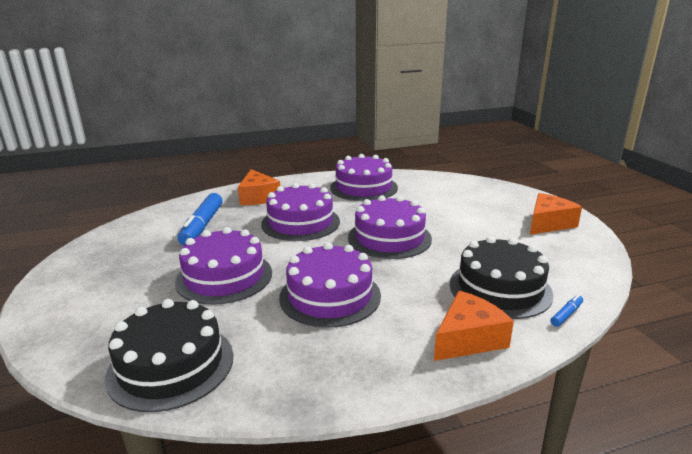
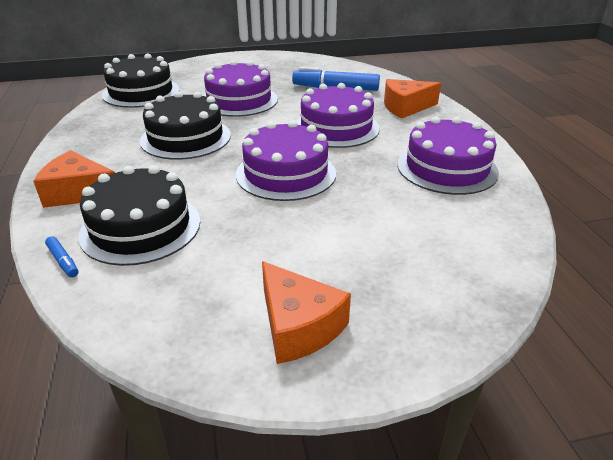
camera: 95 degrees right, 10 degrees up
purple cake [279,242,381,328] -> black cake [140,91,231,160]
orange cheese [434,291,514,361] -> orange cheese turned 135 degrees clockwise [33,150,115,208]

